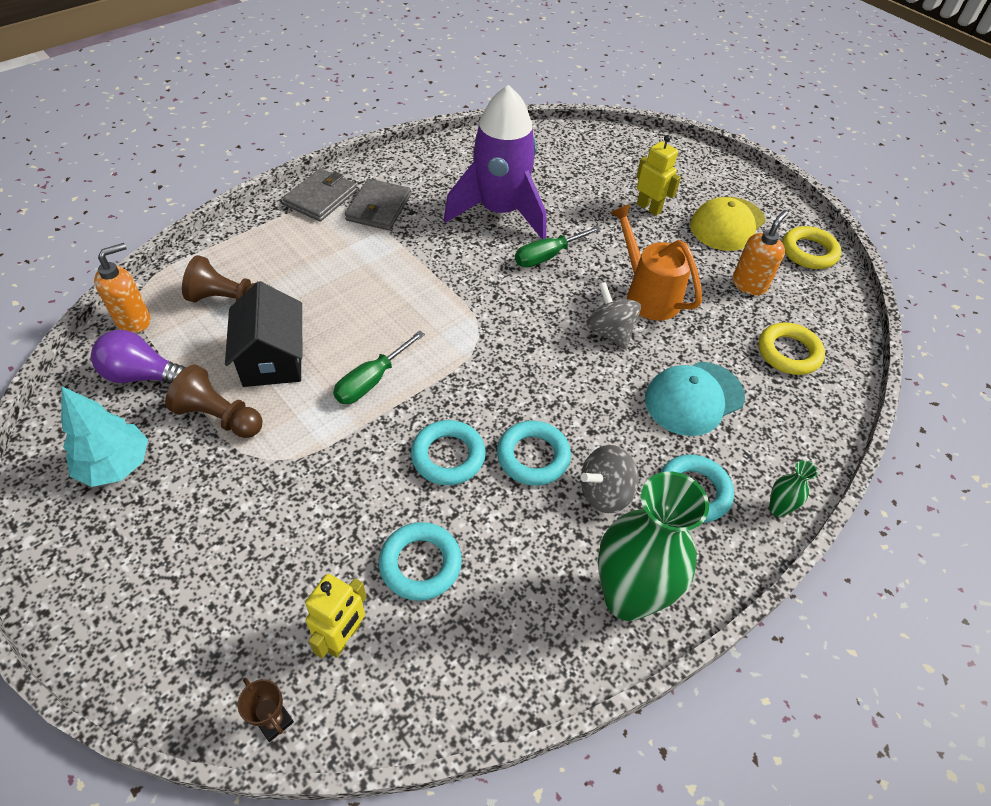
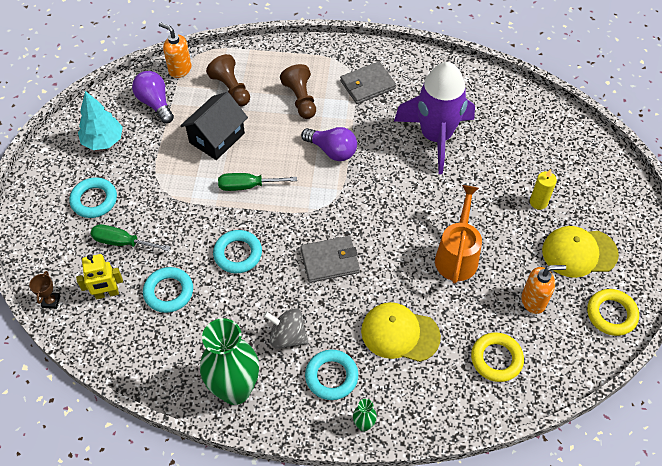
camera: 50 degrees right, 5 degrees up
orange soap dispenser [94,243,150,333] -> orange soap dispenser turned 150 degrees counterclockwise [159,22,191,78]
brown pawn [165,365,262,438] -> brown pawn moved to [280,64,316,119]
grey wallet [282,168,357,222] -> grey wallet moved to [300,236,360,283]
turquoise ring [497,421,571,486] -> turquoise ring moved to [69,177,117,218]
green screwdriver [515,226,601,267] -> green screwdriver moved to [91,224,171,251]
grey spinning top [586,282,641,349] -> none
yellow robot [636,135,681,216] -> yellow candle [530,169,557,210]
turquoise cap [645,362,745,436] -> yellow cap [361,302,441,362]
none -> purple light bulb [301,127,357,161]

